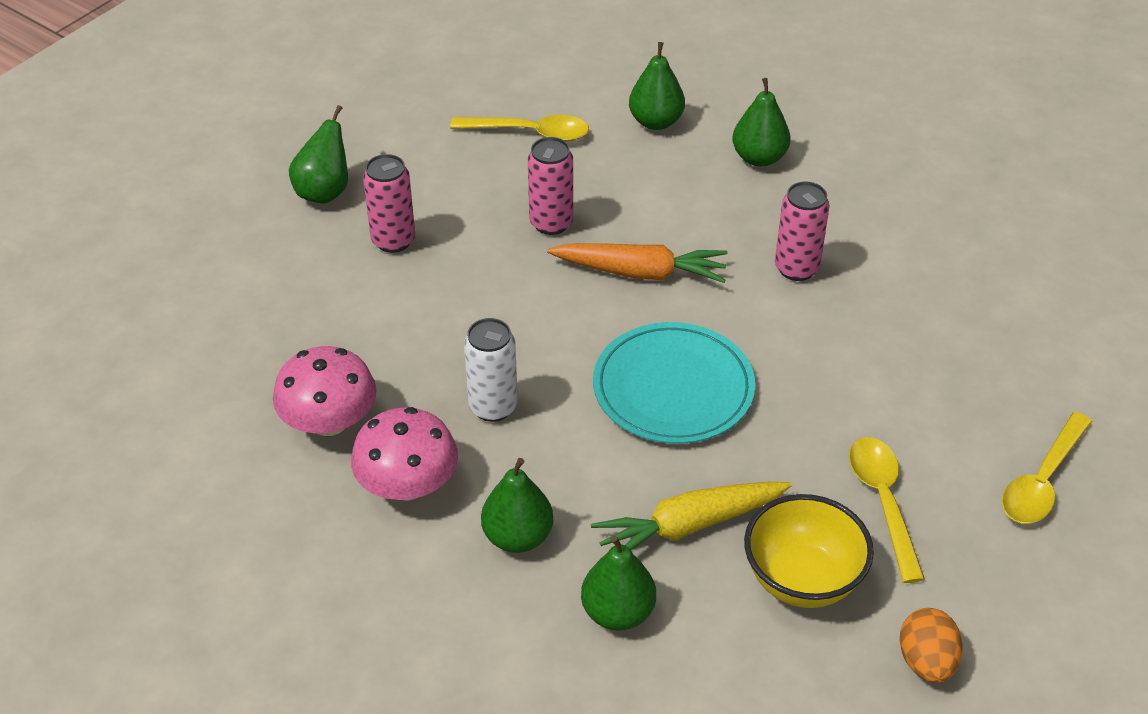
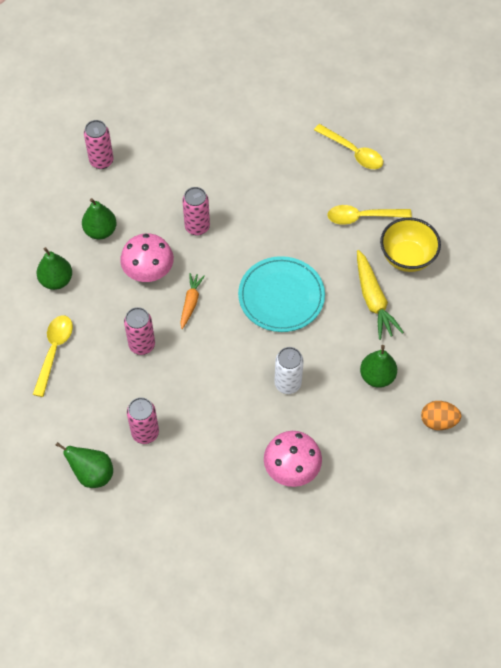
camera: 85 degrees left, 15 degrees up
pink mushroom [351,407,458,501] -> pink mushroom moved to [120,233,174,282]
orange carrot [547,243,728,283] -> orange carrot [180,273,205,329], size x0.62
green pear [581,536,656,631] -> none
orange egg [899,608,962,683] -> orange egg moved to [421,401,461,430]
none -> pink can [84,120,114,169]

